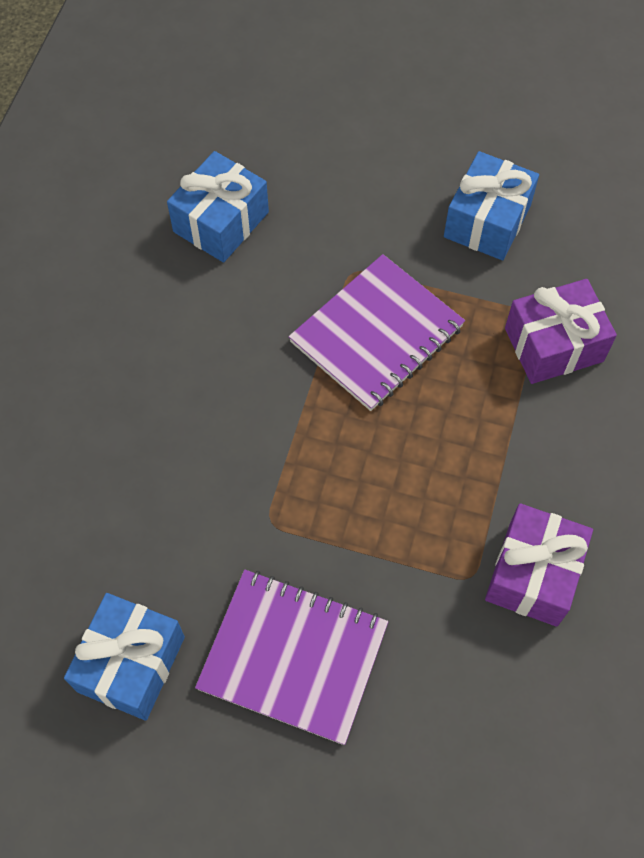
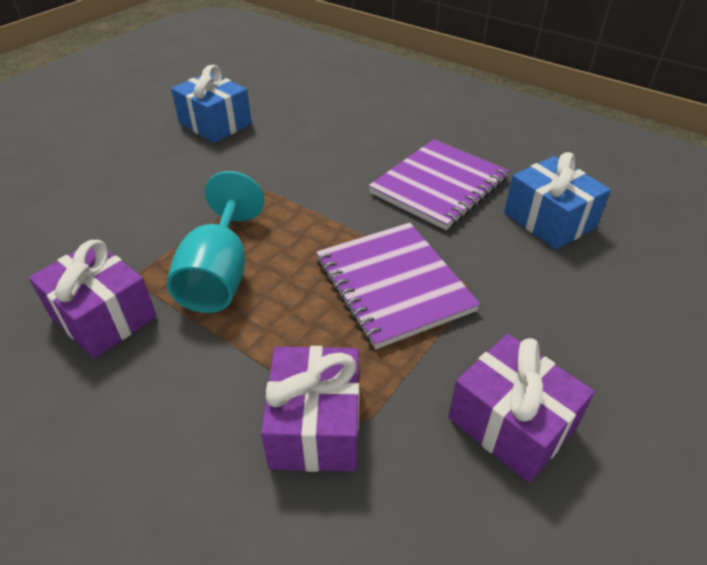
camera: 110 degrees right, 20 degrees down
purple notebook [195,570,388,745] -> purple notebook moved to [368,139,509,230]
blue gift [444,151,539,260] -> purple gift [448,334,595,482]
none -> turquoise goblet [167,171,264,313]

